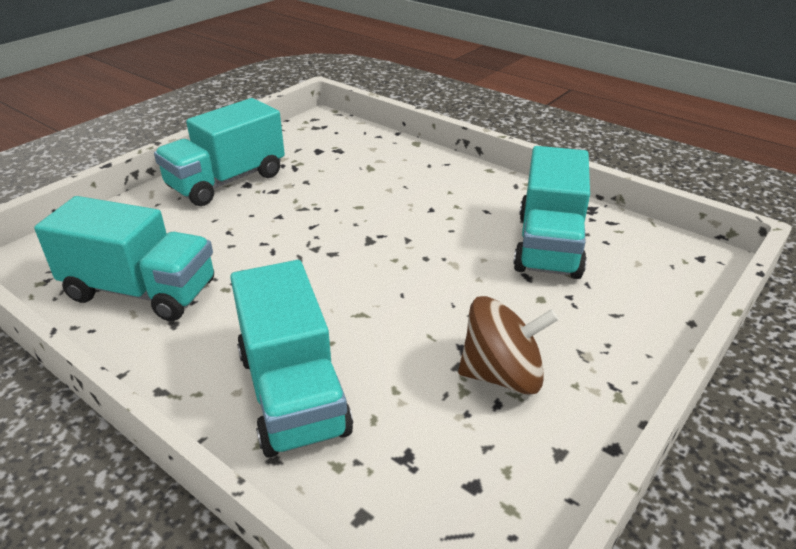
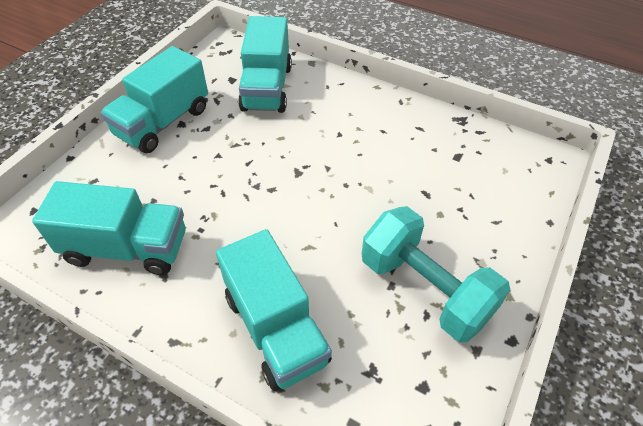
camera: 10 degrees left, 15 degrees up
brown spinning top [458,296,559,395] -> turquoise dumbbell [362,206,510,342]
turquoise truck [513,146,590,279] -> turquoise truck moved to [238,16,292,113]

